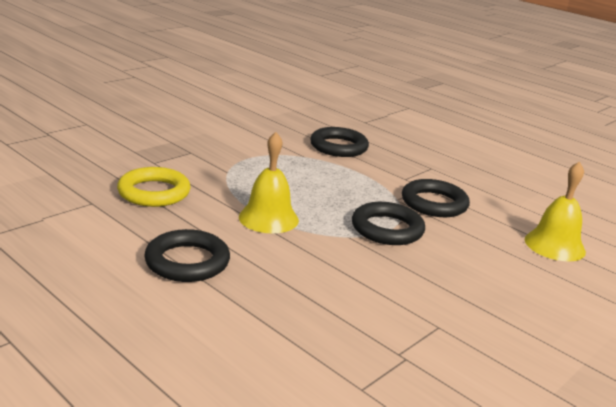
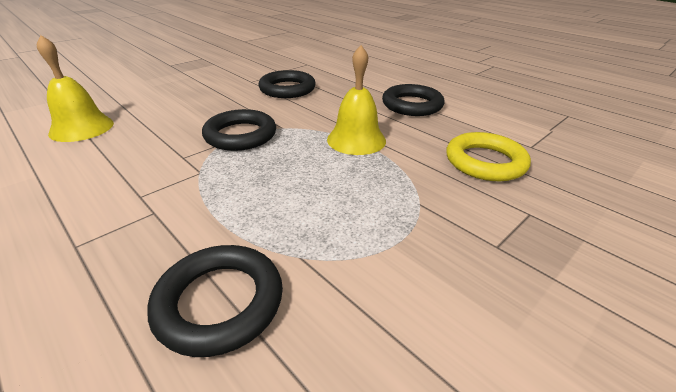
camera: 175 degrees left, 10 degrees up
black ring [402,179,470,217] -> black ring moved to [258,70,316,98]

